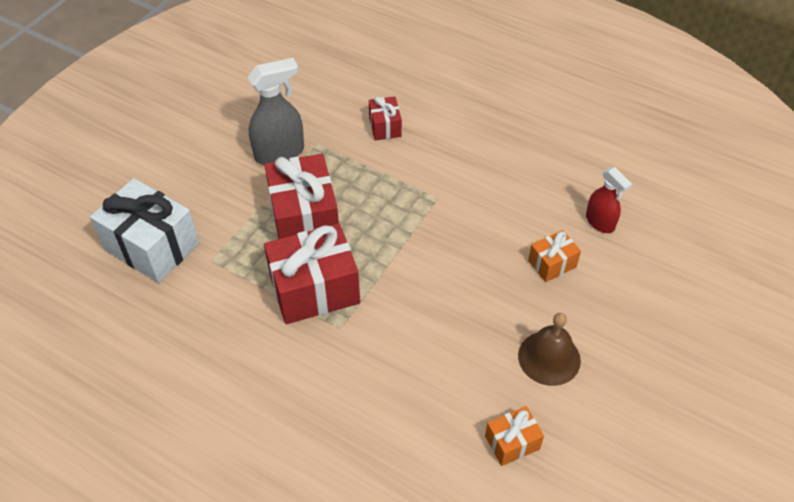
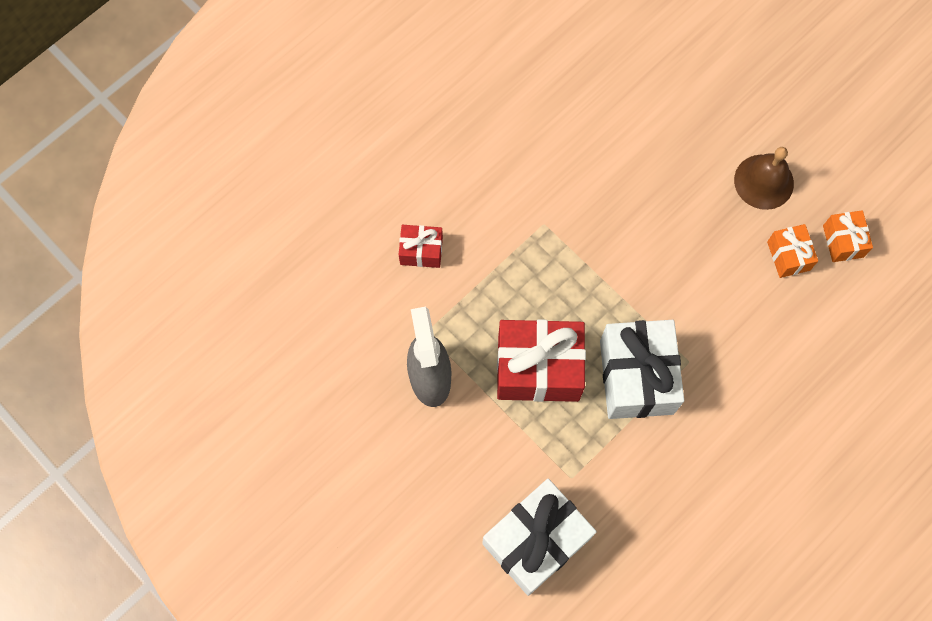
camera: 75 degrees left, 20 degrees up
red gift [264,223,360,324] -> white gift [600,320,684,419]
orange gift [528,230,581,282] -> orange gift moved to [767,224,818,278]
red spray bottle [586,167,632,233] -> none

